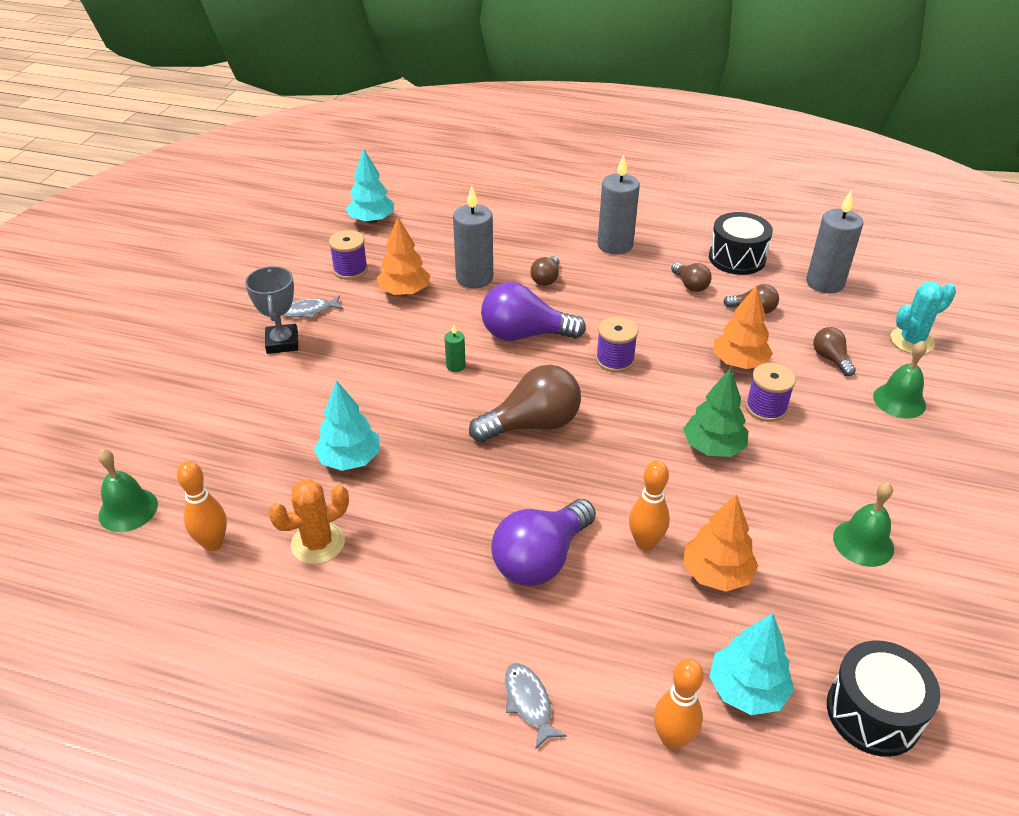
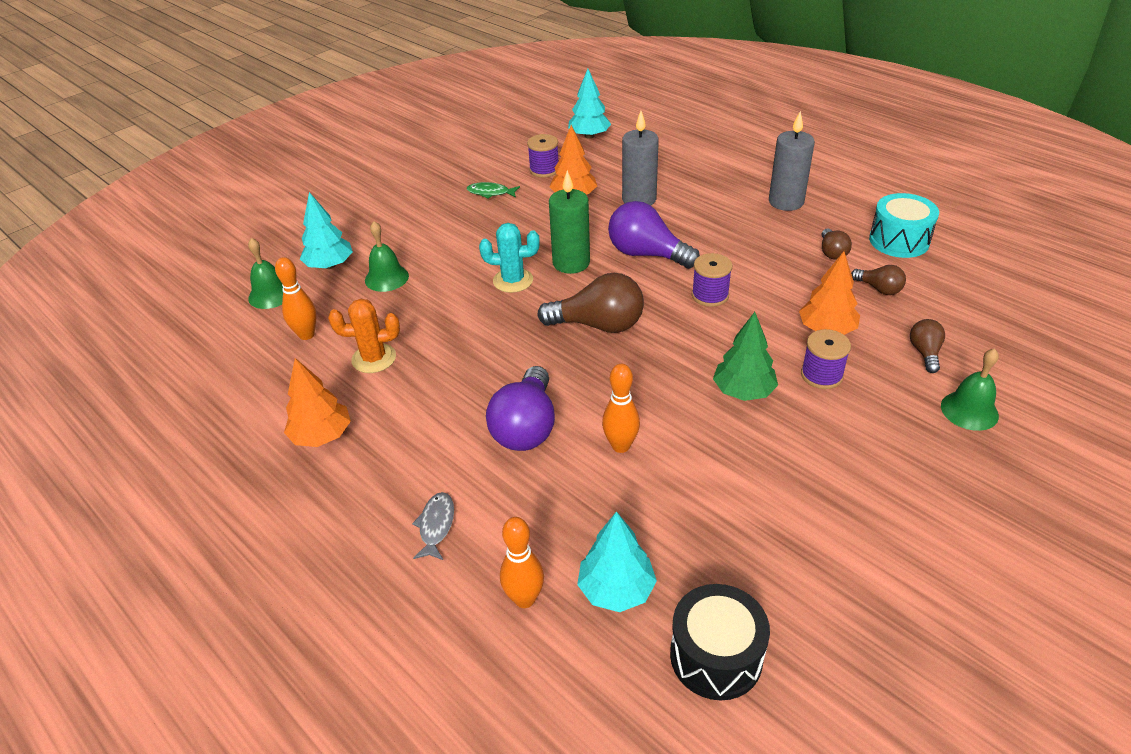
camera: 30 degrees right, 0 degrees up
grey trophy [245,266,298,354] -> none
grey fish [284,295,343,319] -> green fish [467,182,520,199]
turquoise tree [314,380,380,471] -> turquoise tree moved to [300,192,353,269]
green candle [445,324,466,372] -> green candle [549,170,590,274], size x2.16
purple light bulb [491,499,596,586] -> purple light bulb turned 60 degrees counterclockwise [486,366,555,451]
brown light bulb [531,256,559,286] -> none
orange tree [684,494,758,592] -> orange tree moved to [284,358,351,447]
black drum [709,212,773,275] -> turquoise drum [869,193,939,258]
grey candle [806,190,863,293] -> none
green bell [833,482,894,567] -> green bell moved to [365,221,409,292]
turquoise cactus [890,282,956,354] -> turquoise cactus moved to [479,223,540,293]

